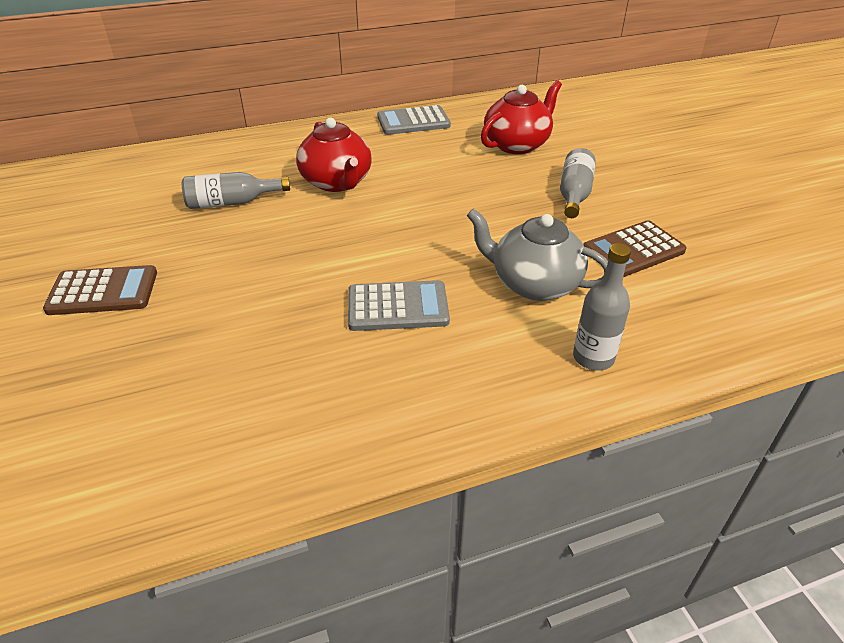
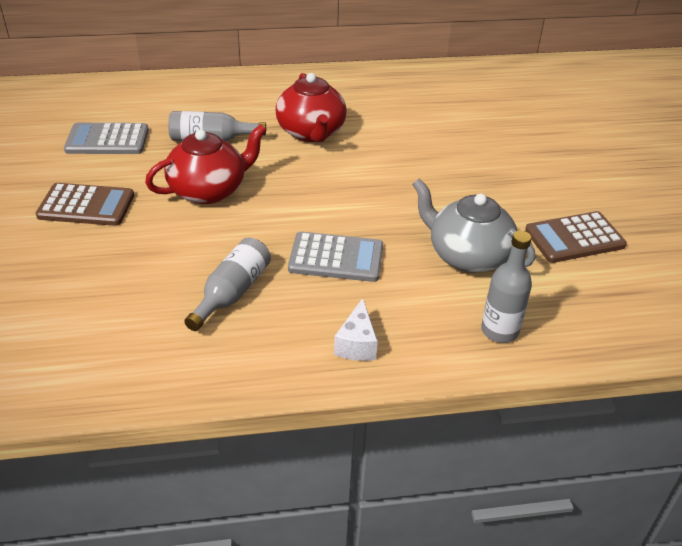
camera: 10 degrees right, 0 degrees up
grey calculator [377,105,451,135] -> grey calculator moved to [64,123,149,154]
red teapot [481,80,562,154] -> red teapot moved to [145,124,266,204]
grey bottle [560,148,596,218] -> grey bottle moved to [184,238,271,331]
none -> white cheese [334,298,378,361]

